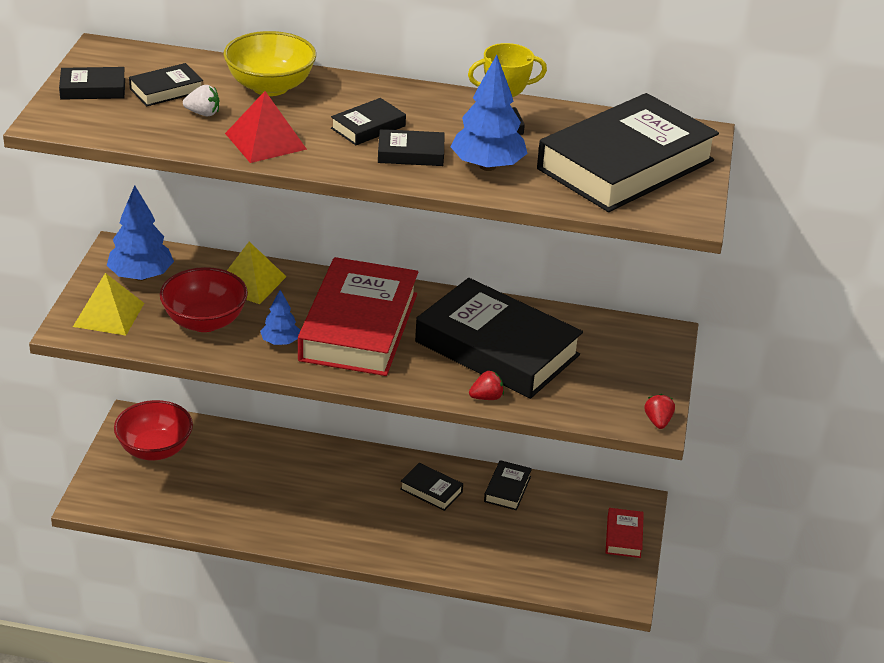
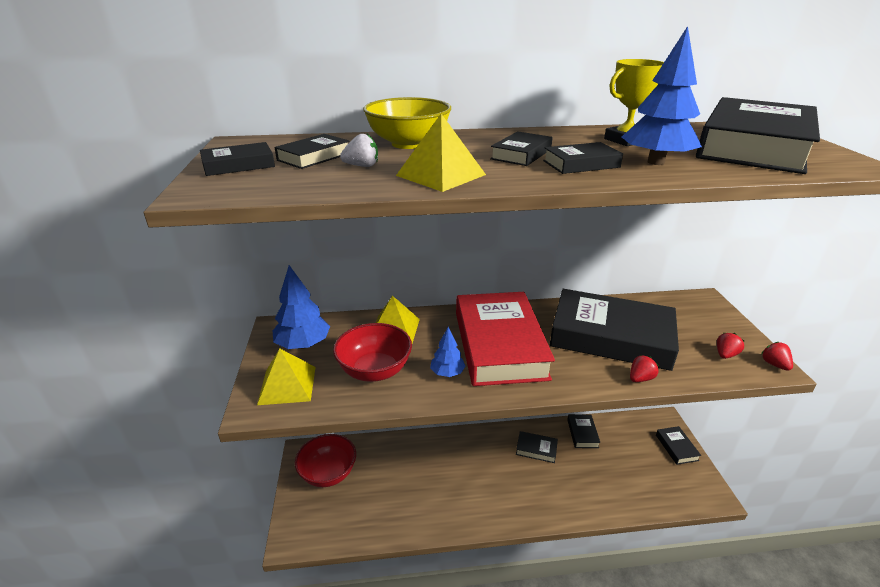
camera: 15 degrees left, 5 degrees down
red pyramid [225,91,307,163] -> yellow pyramid [396,114,486,192]
red book [606,508,644,558] -> black book [656,426,701,465]
none -> red strawberry [717,333,744,359]

